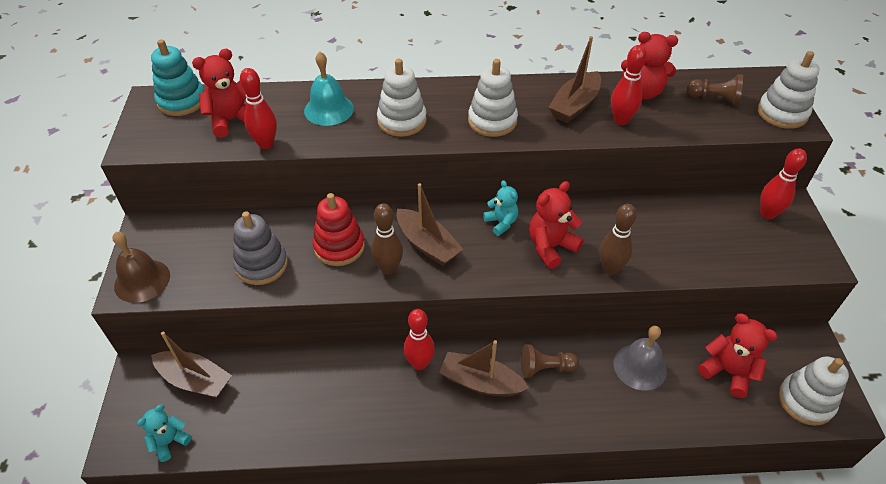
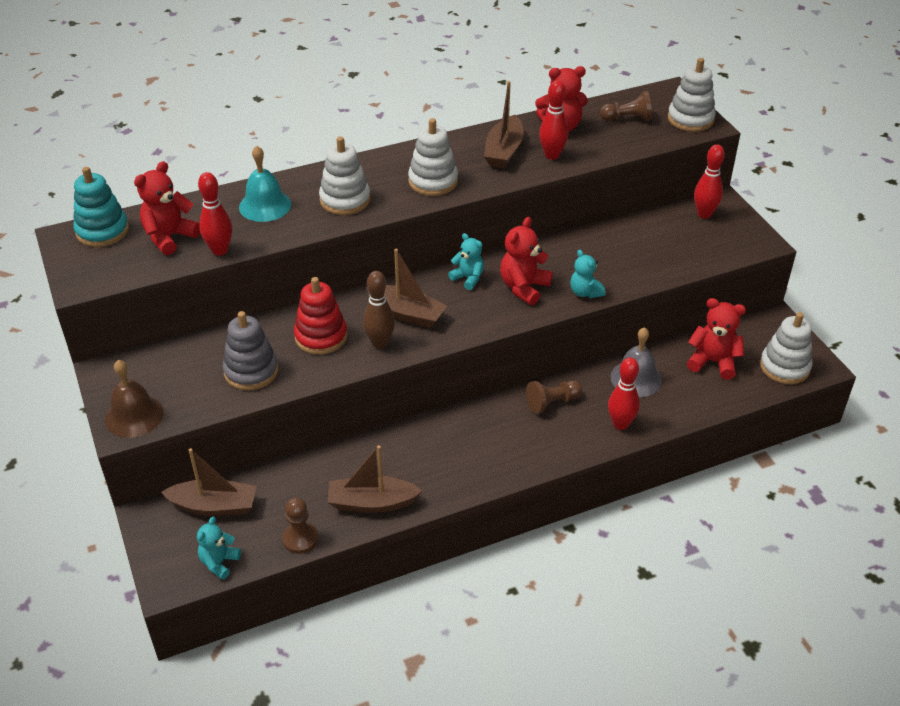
camera: 20 degrees left, 5 degrees down
red bowling pin [404,309,435,370] -> red bowling pin moved to [608,357,640,430]
brown boat [439,340,529,397] -> brown boat moved to [327,445,422,513]
brown bowling pin [599,204,637,275] -> turquoise teddy bear [570,250,605,298]
none -> brown pawn [282,497,319,554]

